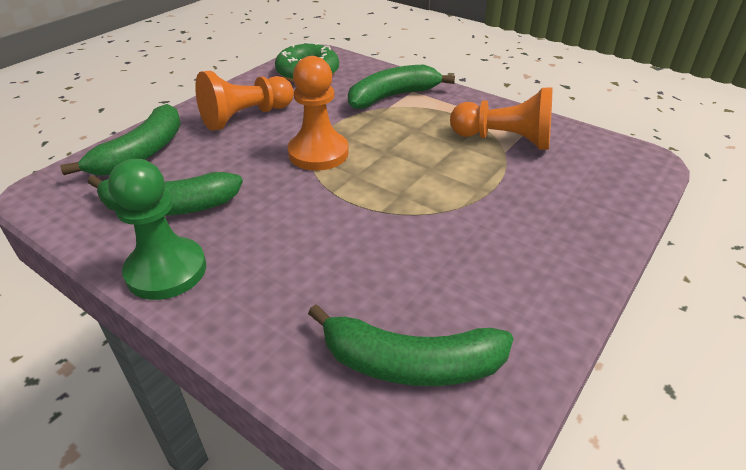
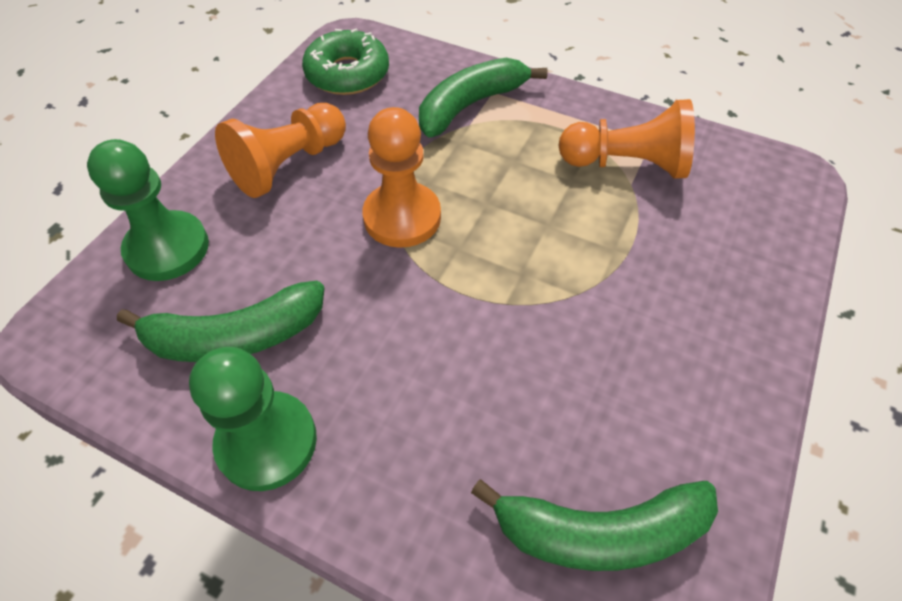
camera: 10 degrees left, 15 degrees up
green banana [60,104,181,176] -> green pawn [87,139,209,281]

